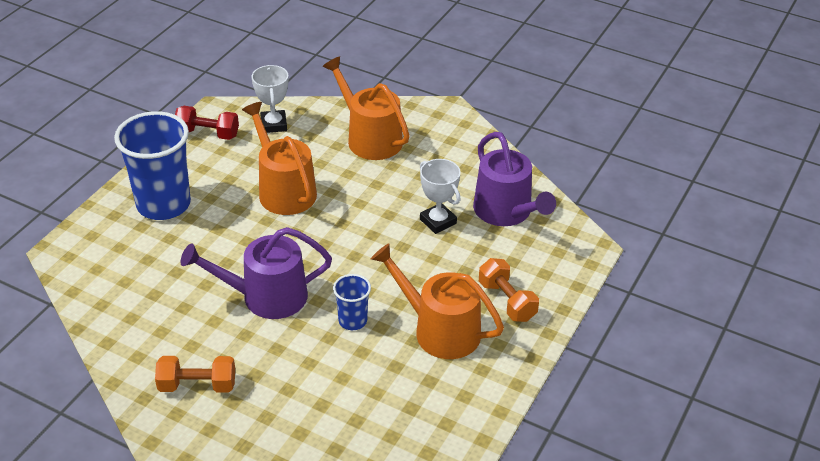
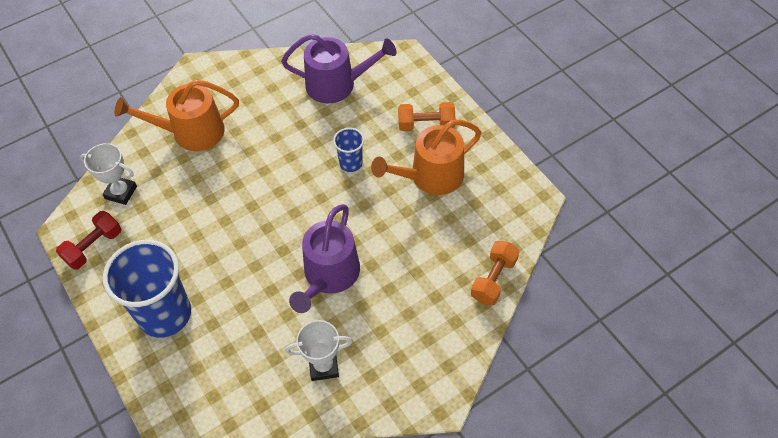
camera: 60 degrees left, 15 degrees up
orange dumbbell [155,356,235,393] -> orange dumbbell moved to [471,241,519,305]
orange watering can [242,102,317,215] -> none
blue cup [333,274,371,330] -> blue cup moved to [333,128,364,172]
white trophy [420,159,461,234] -> white trophy moved to [286,320,353,381]

